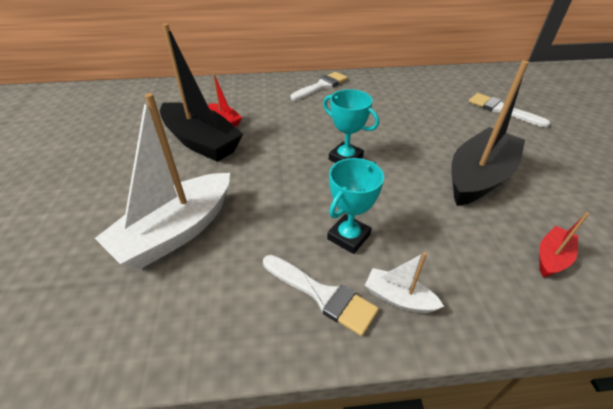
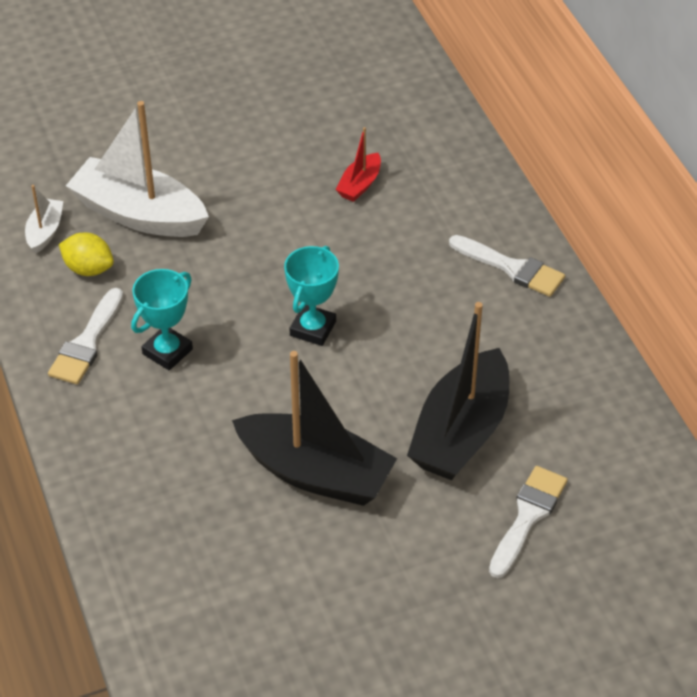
camera: 75 degrees right, 5 degrees up
black boat [160,23,243,162] -> black boat moved to [407,302,509,480]
turquoise trophy [327,158,384,254] -> turquoise trophy turned 75 degrees counterclockwise [131,269,193,370]
white boat [365,252,444,313] -> white boat moved to [25,185,63,254]
red boat [539,212,589,277] -> none
none -> yellow lemon [59,233,114,276]

